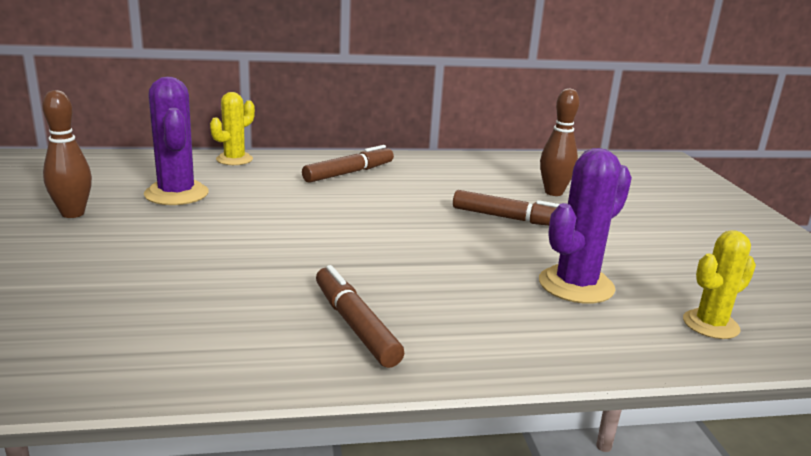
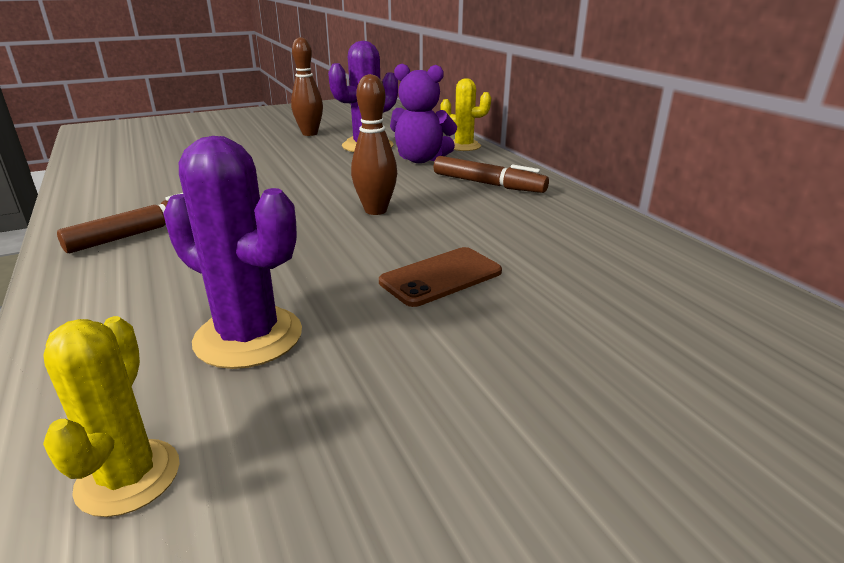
camera: 75 degrees right, 5 degrees up
brown marker [453,190,560,226] -> brown phone [379,247,502,307]
brown bowling pin [540,88,580,196] -> brown bowling pin moved to [351,74,397,215]
yellow cactus [683,230,756,339] -> yellow cactus turned 45 degrees clockwise [43,316,180,517]
none -> purple teddy bear [390,64,457,163]

